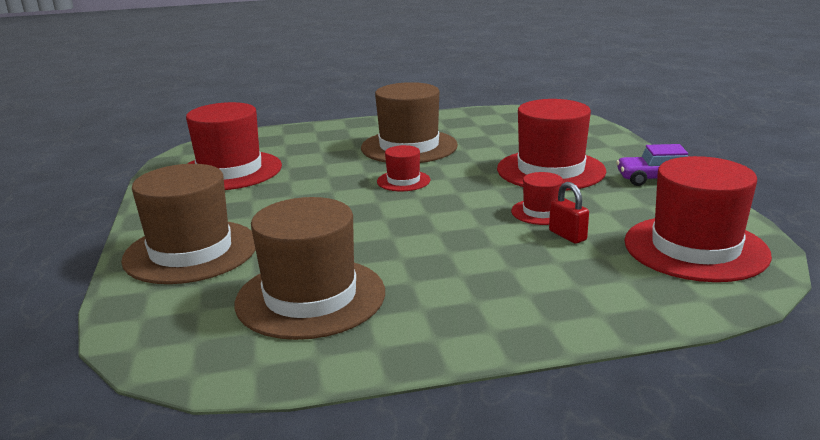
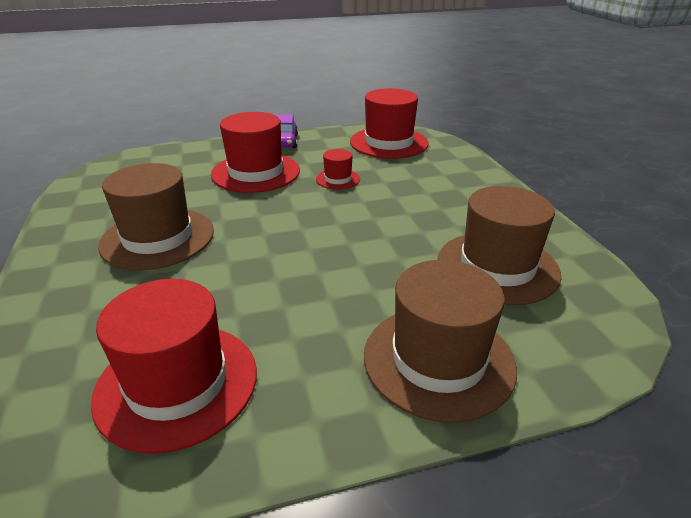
camera: 95 degrees left, 10 degrees up
red hat [377,145,430,191] -> none
red padlock [549,182,589,244] -> none

